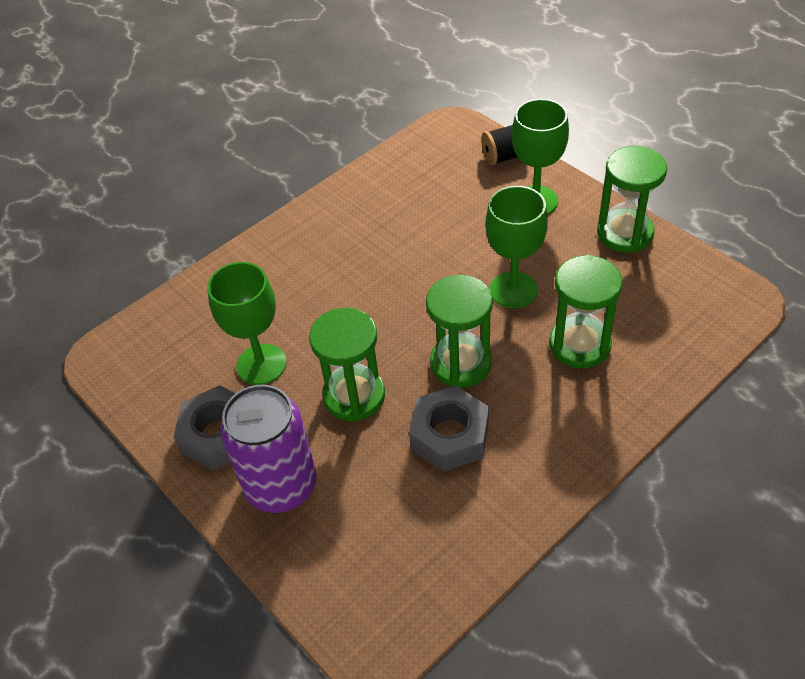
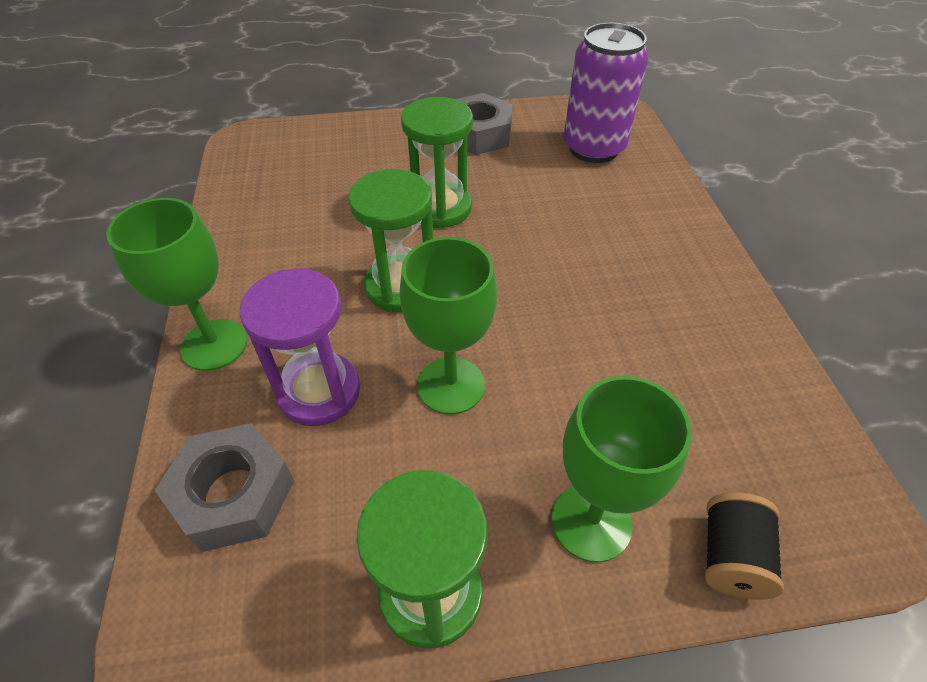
camera: 120 degrees right, 0 degrees up
green goblet [207,262,287,385] -> green goblet moved to [106,198,247,371]
purple can [220,385,317,513] -> purple can moved to [564,23,648,163]
grey nut [409,385,489,472] -> grey nut moved to [155,423,294,552]
green hourglass [549,255,623,369] -> purple hourglass [239,268,360,426]

